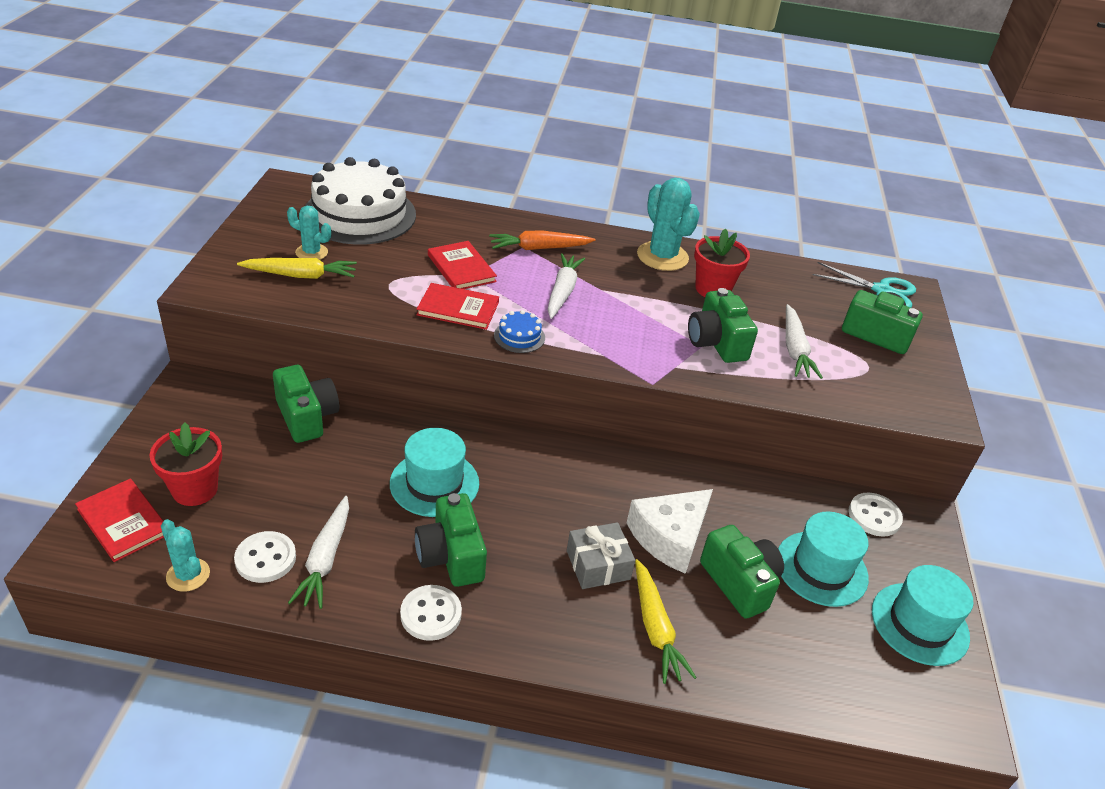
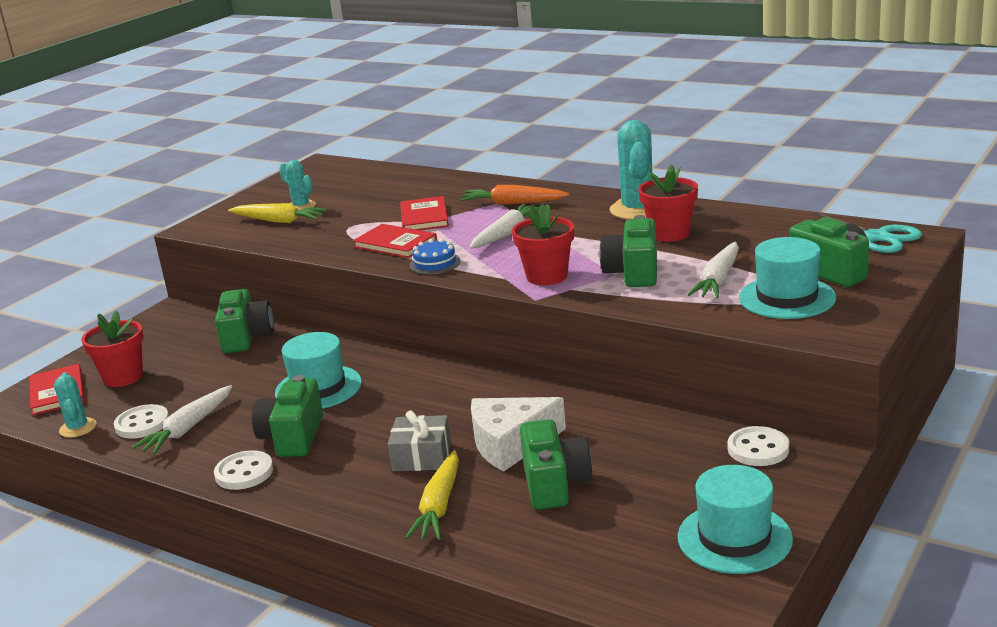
camera: 30 degrees right, 15 degrees down
white cake [305,157,416,245] -> none
turquoise hat [778,511,869,607] -> turquoise hat moved to [739,237,836,319]
none -> red flower pot [512,204,574,285]

